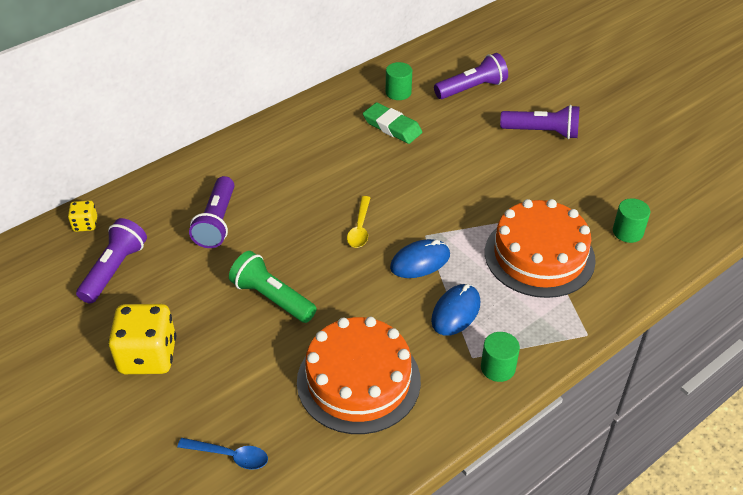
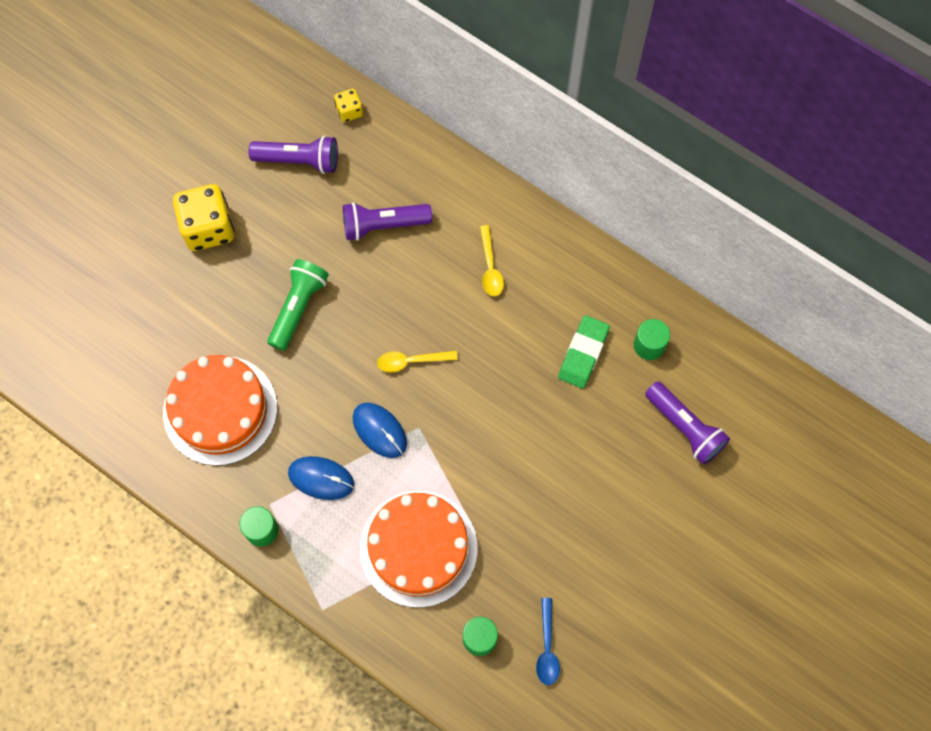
camera: 75 degrees right, 25 degrees up
blue spoon [177,438,268,470] -> blue spoon moved to [536,598,560,685]
purple flashlight [500,105,579,139] -> none
none -> yellow spoon [480,225,504,296]

